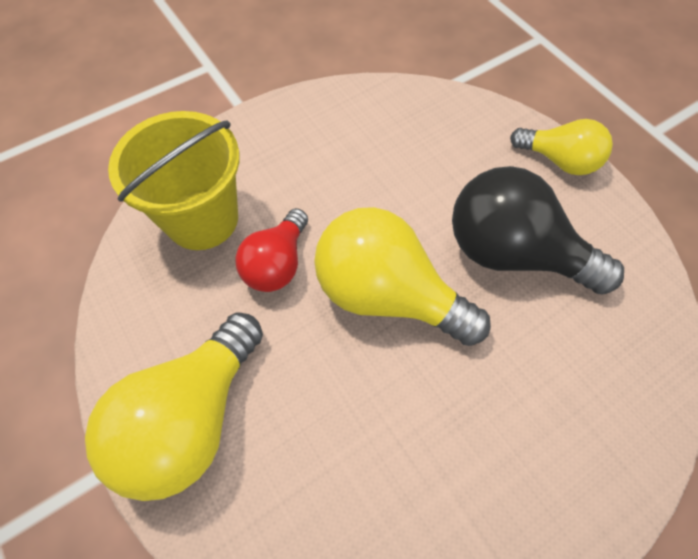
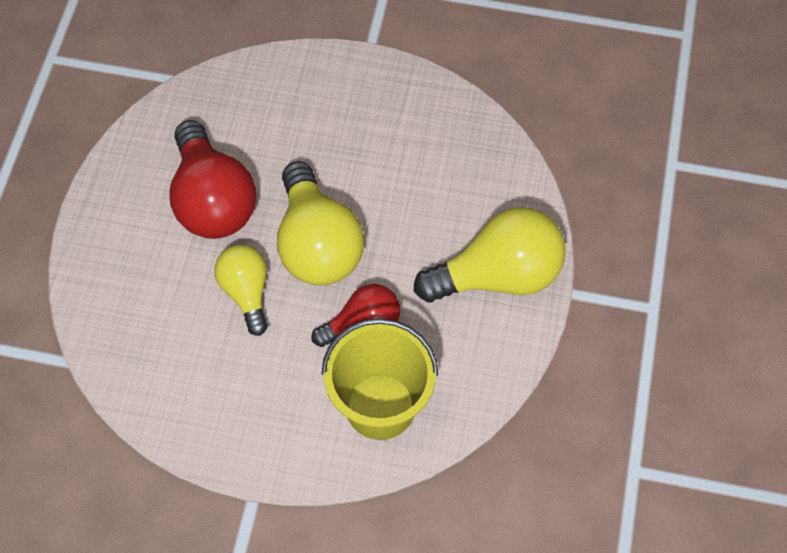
camera: 135 degrees left, 0 degrees up
black light bulb [452,166,624,295] -> red light bulb [170,120,256,239]
yellow light bulb [510,119,613,175] -> yellow light bulb moved to [214,245,268,336]

